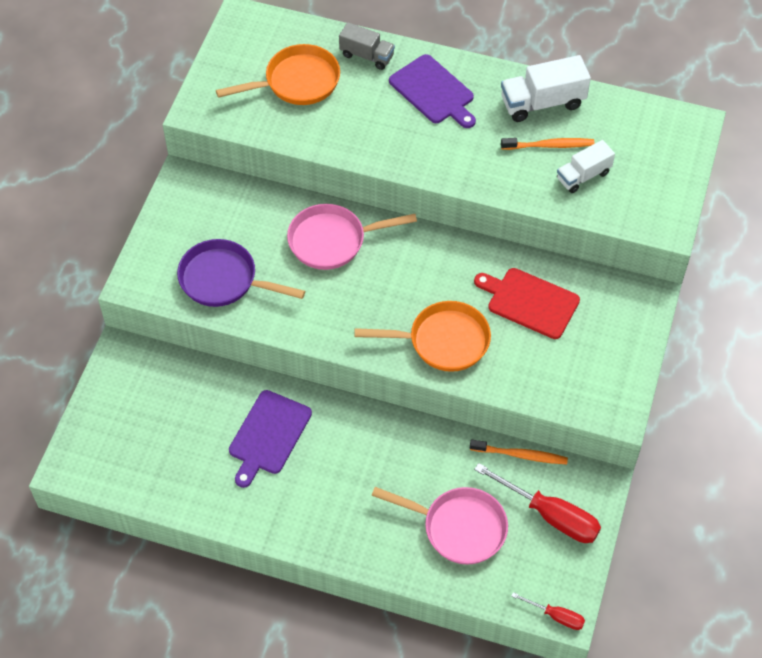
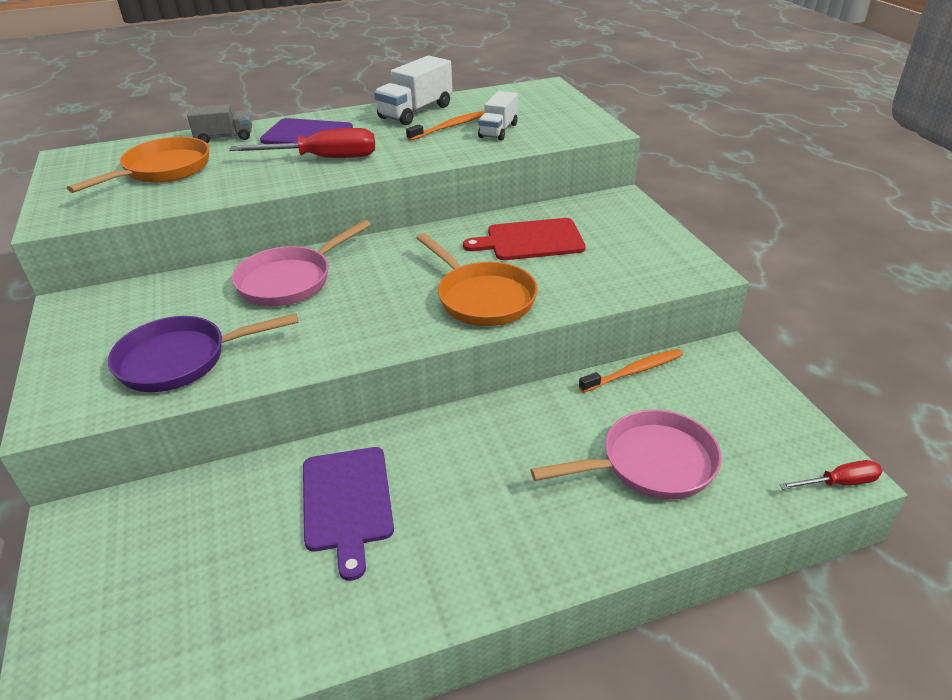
camera: 35 degrees left, 20 degrees down
orange pan [354,301,491,372] -> orange pan turned 90 degrees clockwise [416,233,538,326]
red screwdriver [474,463,601,543] -> red screwdriver moved to [230,128,375,158]

